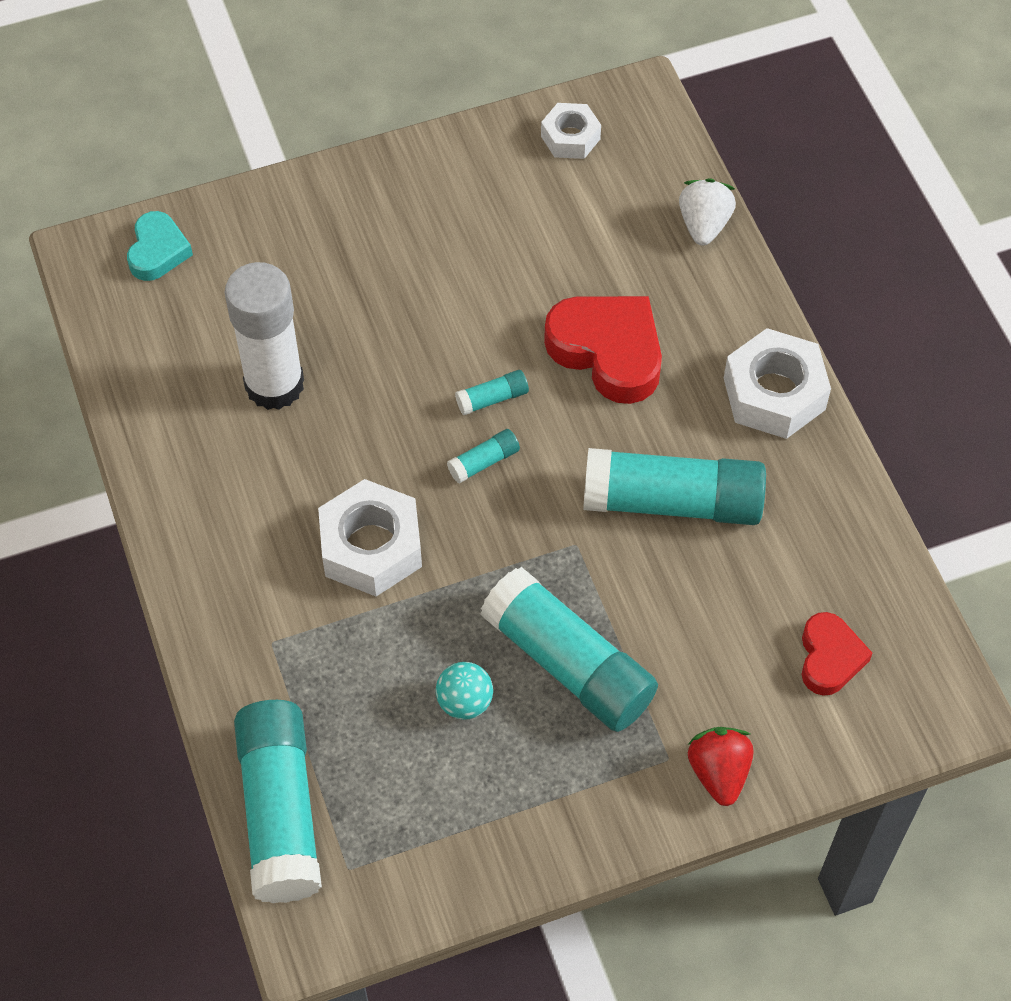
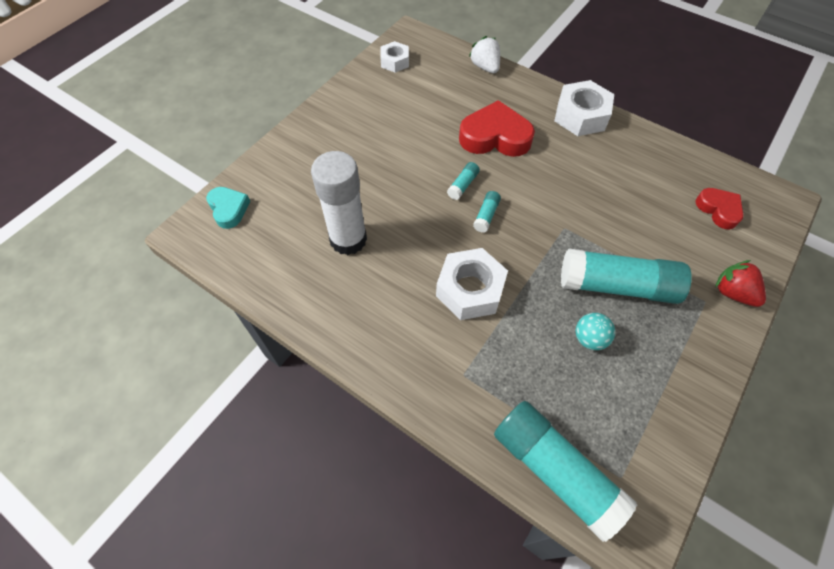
camera: 35 degrees left, 0 degrees up
turquoise glue stick [583,448,766,525] -> none

